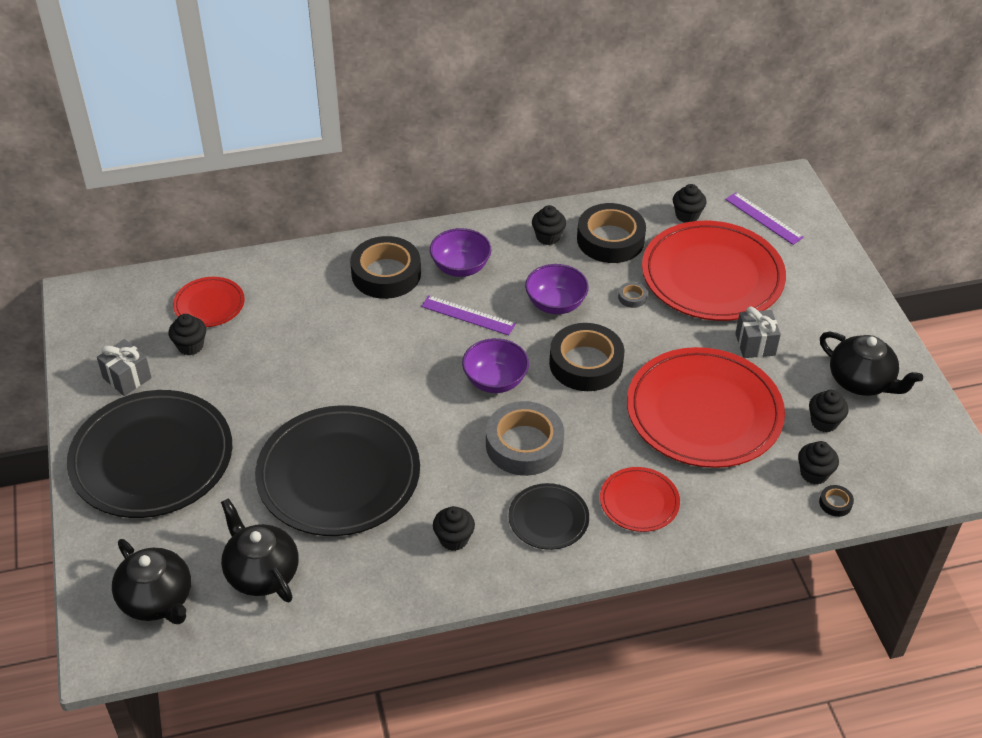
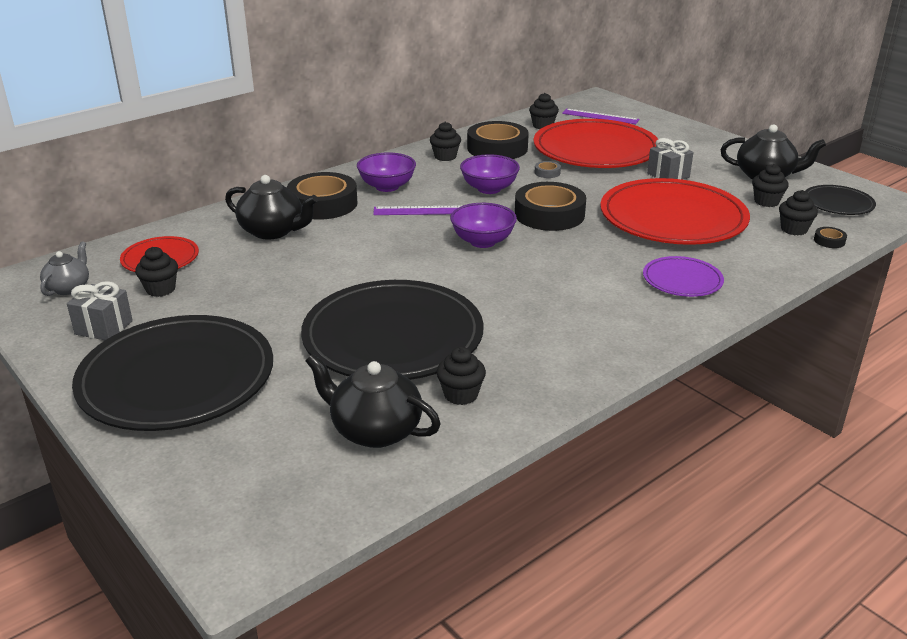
camera: 25 degrees left, 15 degrees down
black teapot [112,539,191,624] -> black teapot moved to [225,175,318,240]
black cupcake [433,506,475,551] -> black cupcake moved to [437,347,486,405]
grey tape [486,401,564,476] -> none
black plate [508,483,589,550] -> black plate moved to [805,185,876,215]
red plate [600,467,680,532] -> purple plate [643,256,724,297]
none -> grey teapot [40,242,89,296]

